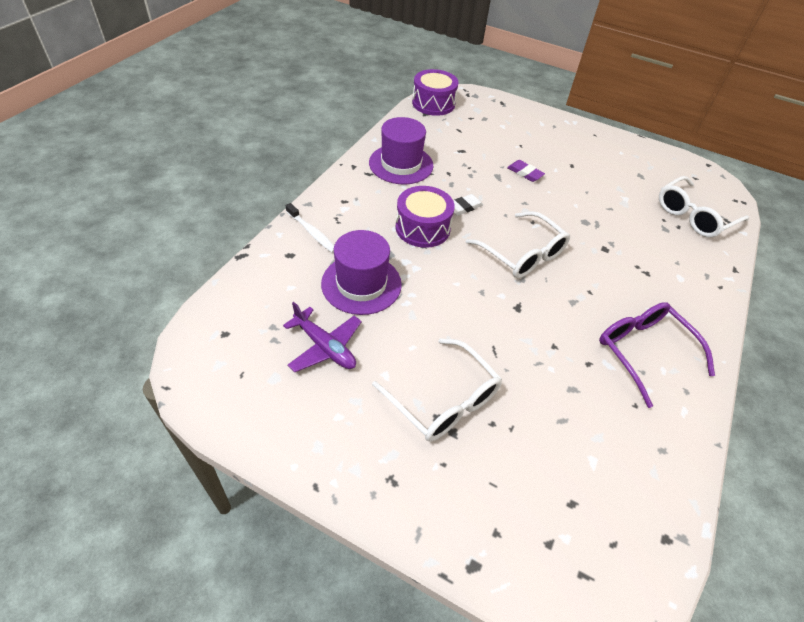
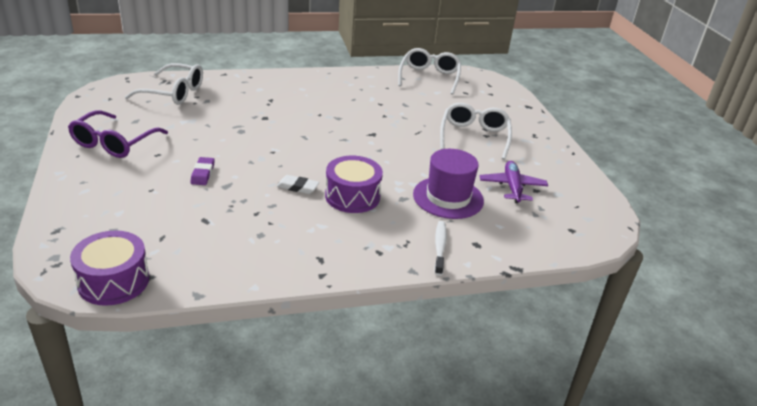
camera: 130 degrees left, 15 degrees down
purple hat [369,117,434,184] -> none
white glasses [466,211,570,278] -> white glasses moved to [398,48,461,95]
purple glasses [599,302,715,408] -> purple glasses moved to [68,110,168,158]

